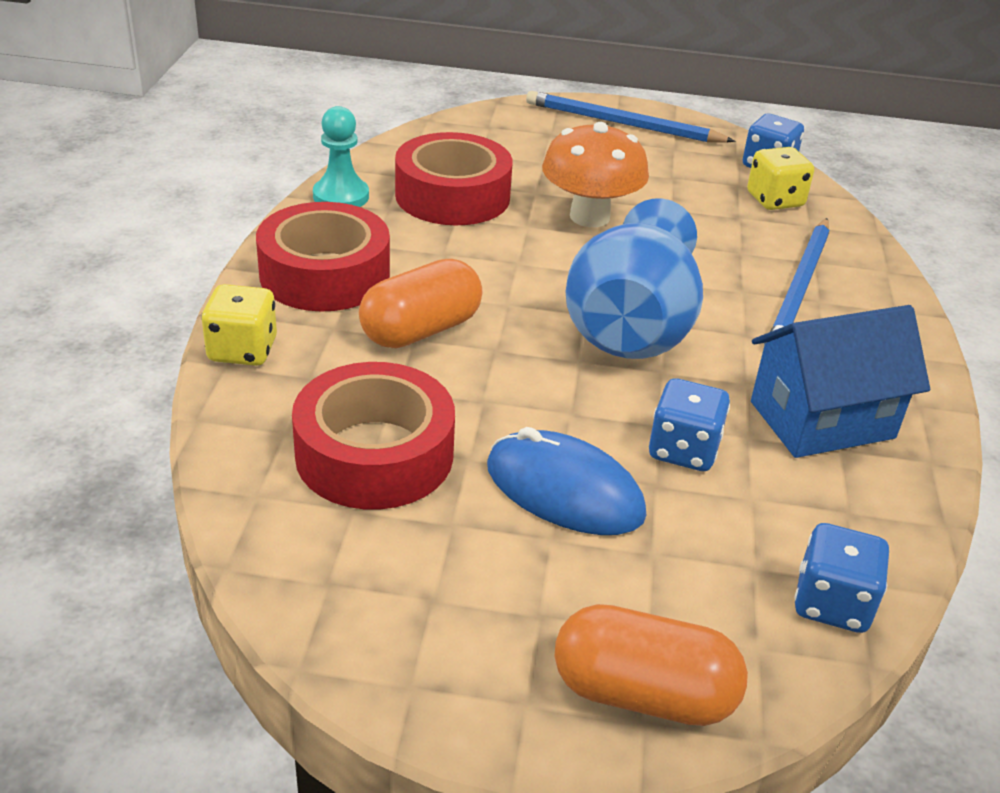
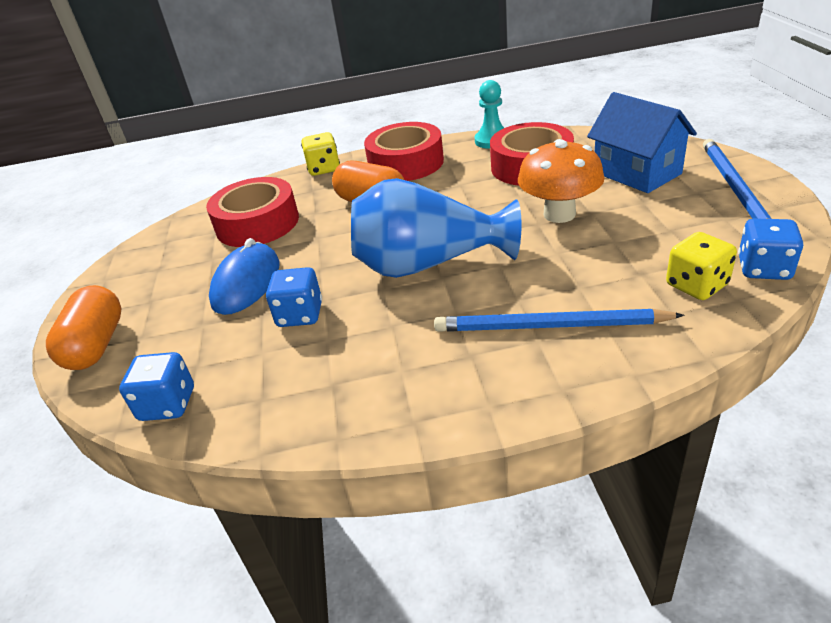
camera: 80 degrees right, 0 degrees up
blue house [751,305,930,458] -> blue house moved to [587,92,697,193]

